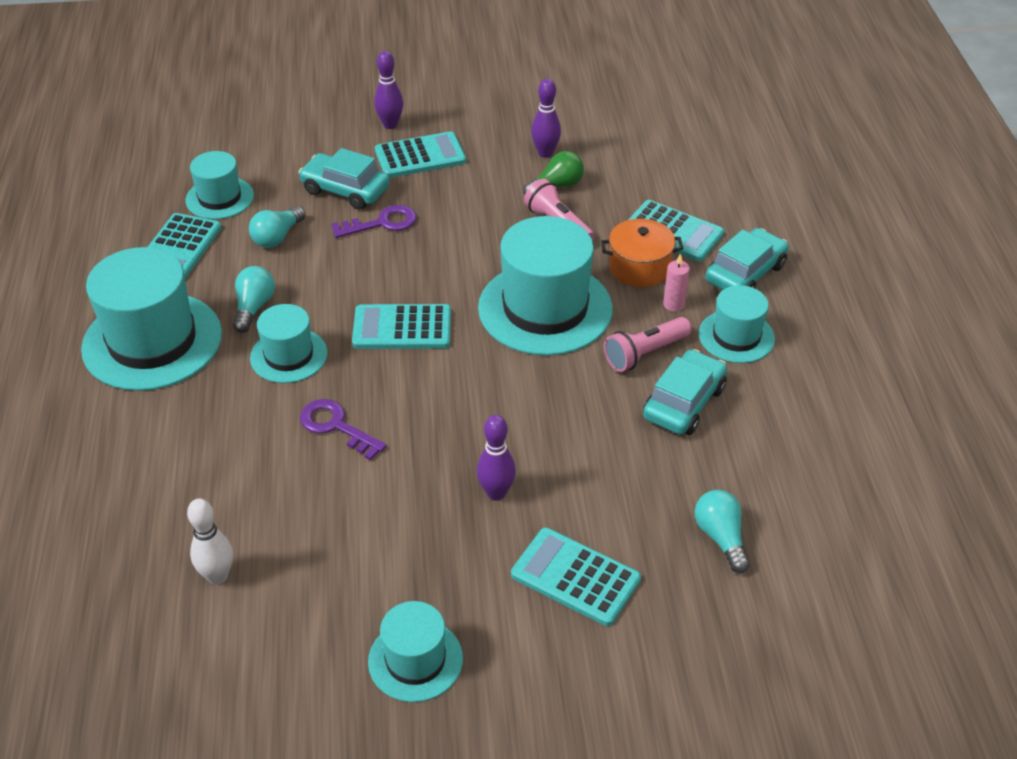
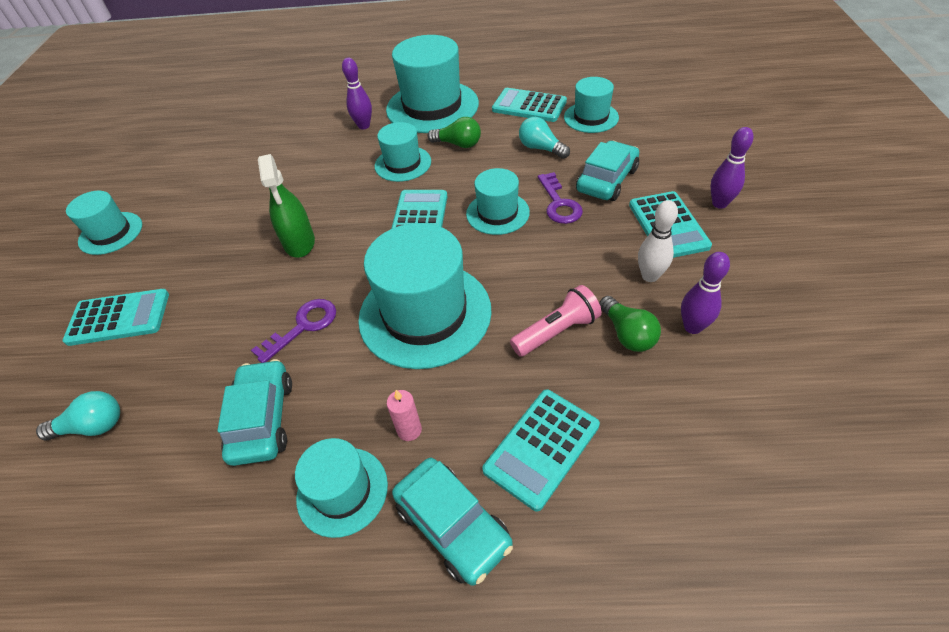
camera: 100 degrees right, 5 degrees up
white bowling pin [187,498,233,585] -> white bowling pin moved to [638,200,678,282]
turquoise light bulb [233,266,275,333] -> green light bulb [428,117,481,148]
purple key [300,399,387,461] -> purple key moved to [251,299,336,363]
purple bowling pin [477,415,516,501] -> purple bowling pin moved to [342,58,372,130]
turquoise calculator [511,527,641,626] -> turquoise calculator turned 45 degrees clockwise [63,289,169,346]
orange pot [601,219,683,287] -> none
pink flashlight [604,317,692,372] -> none
turquoise car [643,349,727,435] -> turquoise car turned 135 degrees counterclockwise [217,359,292,466]
none -> green spray bottle [258,154,315,258]
none -> turquoise hat [466,168,530,235]

